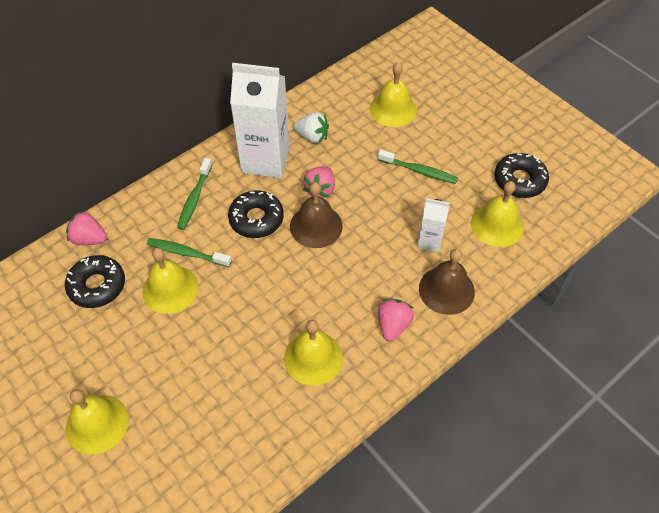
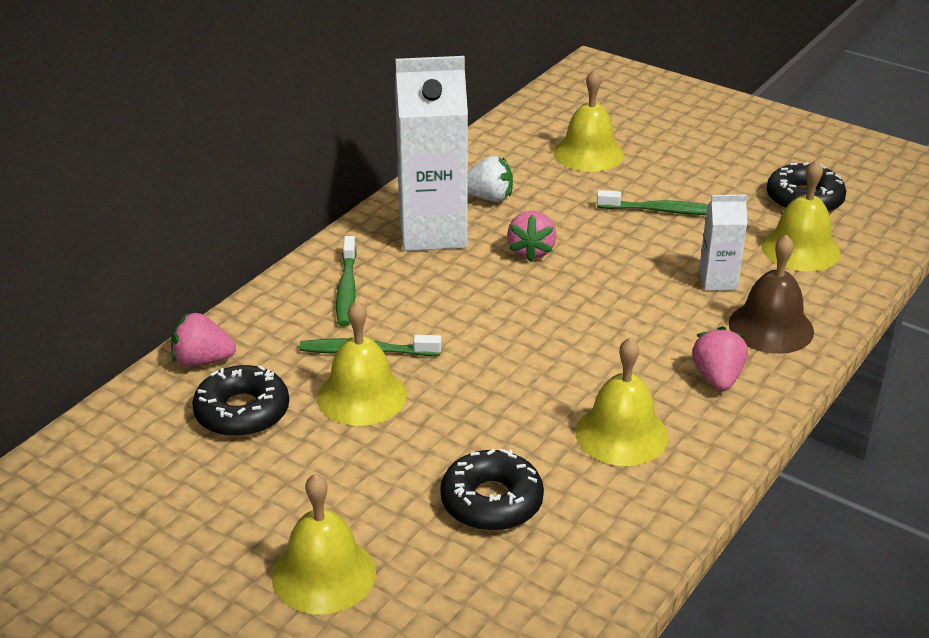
camera: 15 degrees left, 20 degrees down
black donut [228,190,284,238] -> black donut moved to [440,449,544,531]
brown bell [290,182,343,248] -> none

